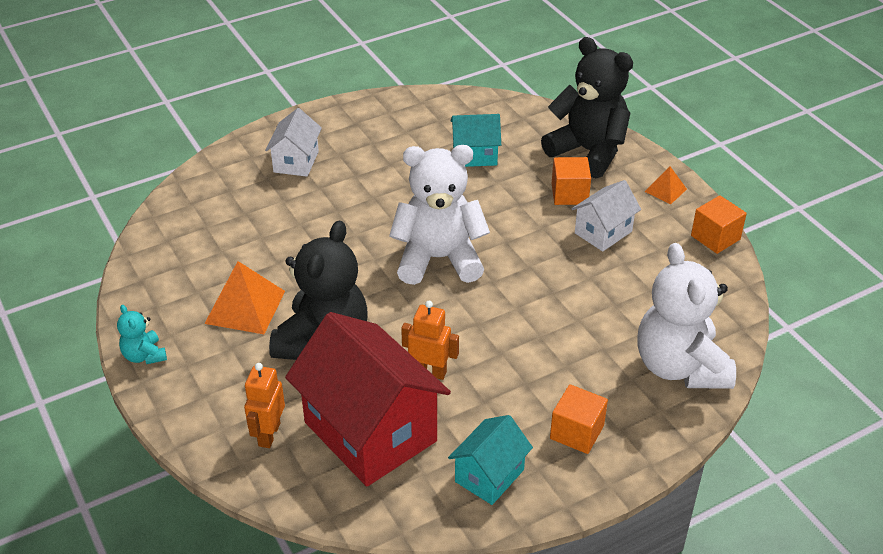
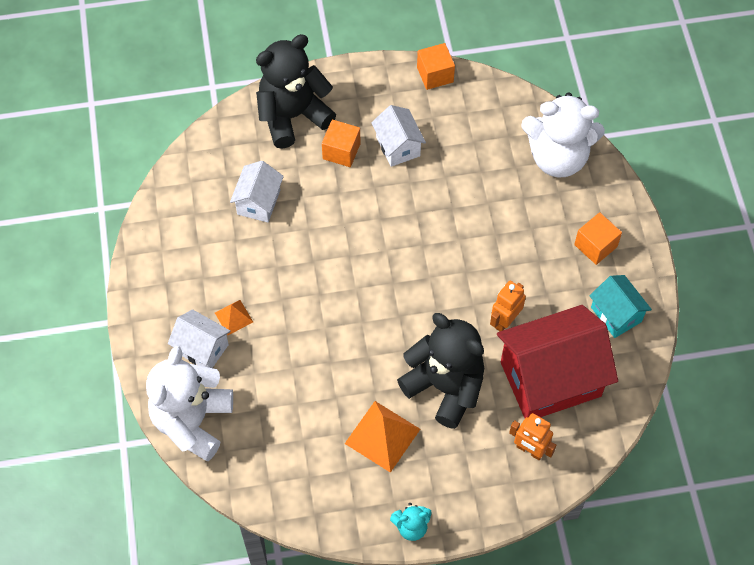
camera: 70 degrees left, 20 degrees up
white teddy bear [389,145,490,285] -> white teddy bear moved to [146,346,233,461]
turquoise house [450,114,501,167] -> white house [230,161,284,222]
orange pyramid [645,166,687,204] -> orange pyramid moved to [215,300,253,335]

